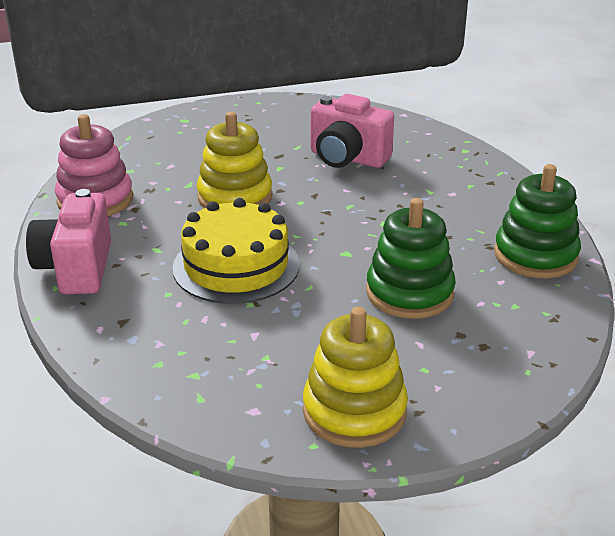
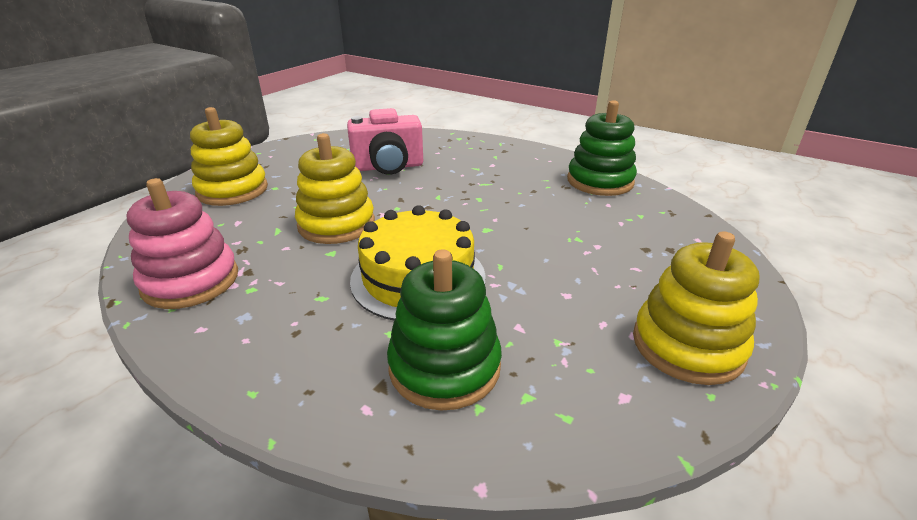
camera: 40 degrees left, 0 degrees up
pink camera [26,189,111,294] -> none
green stacking toy [366,198,456,319] -> green stacking toy moved to [387,249,502,411]
none -> yellow stacking toy [190,107,268,206]

